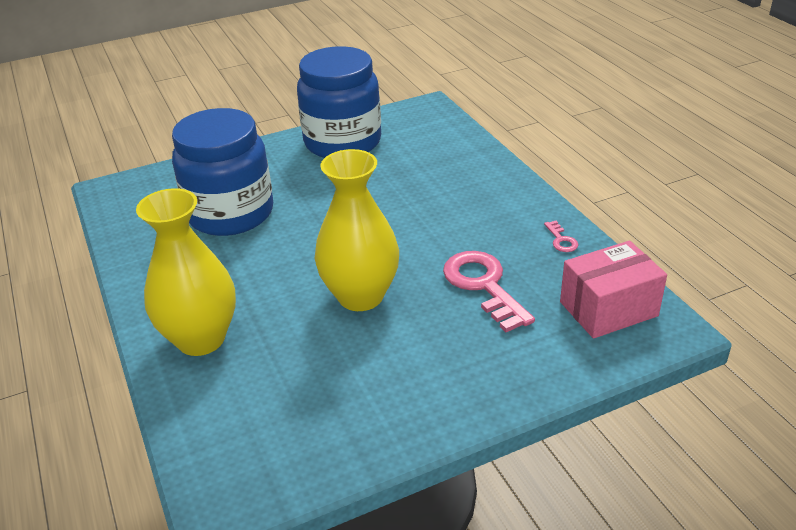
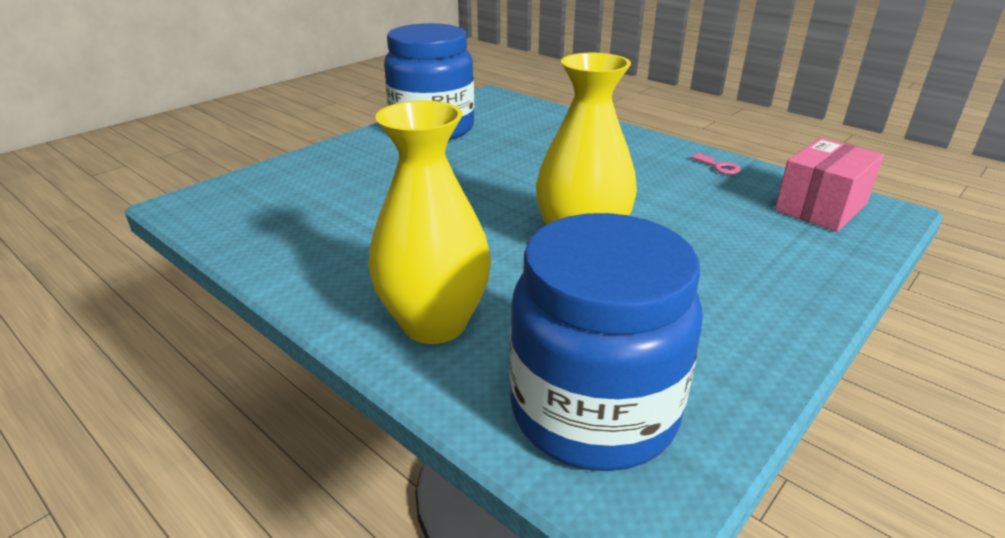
camera: 25 degrees left, 5 degrees down
blue jar [172,108,273,236] -> blue jar moved to [510,213,703,471]
pink key [443,251,535,332] -> none

